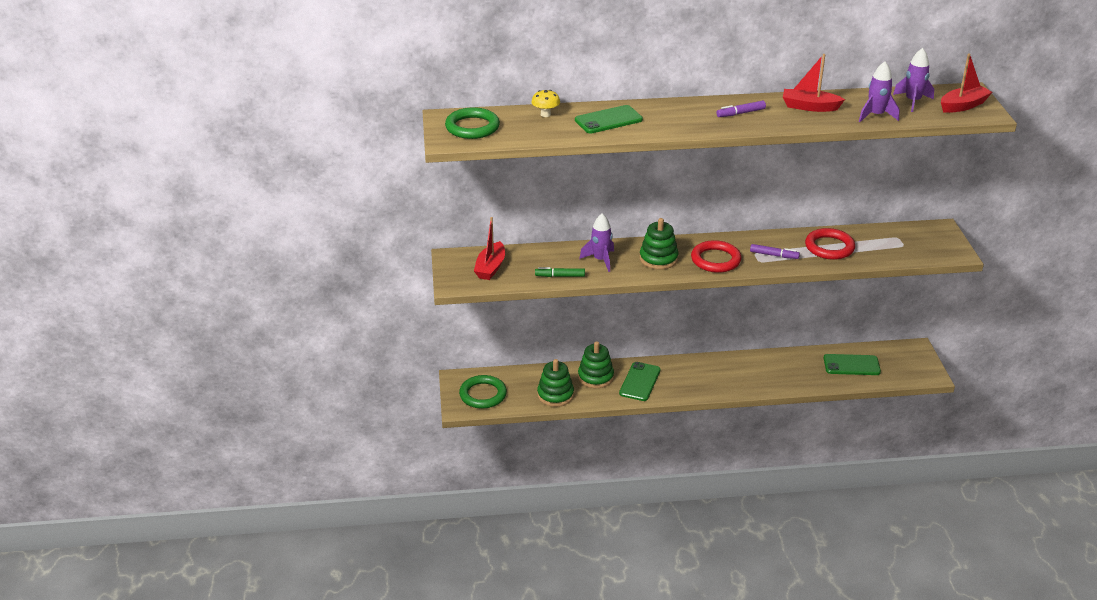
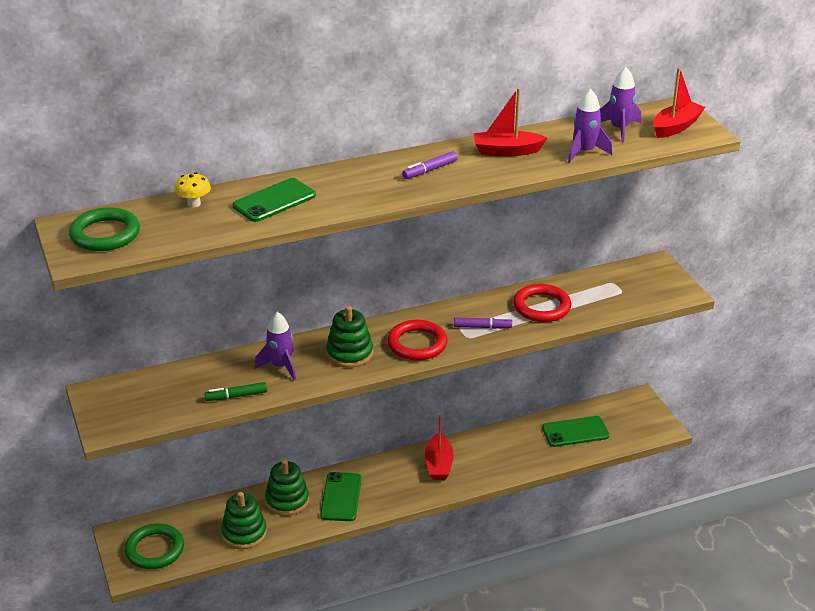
camera: 15 degrees left, 0 degrees up
red boat [474,217,505,280] -> red boat moved to [425,413,454,480]

